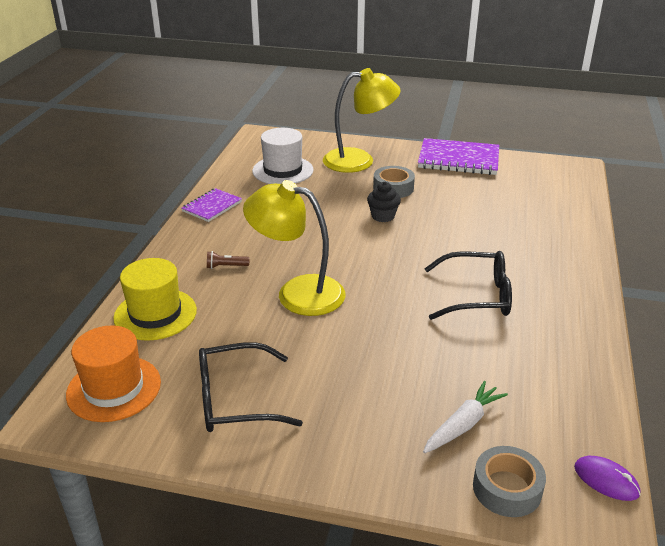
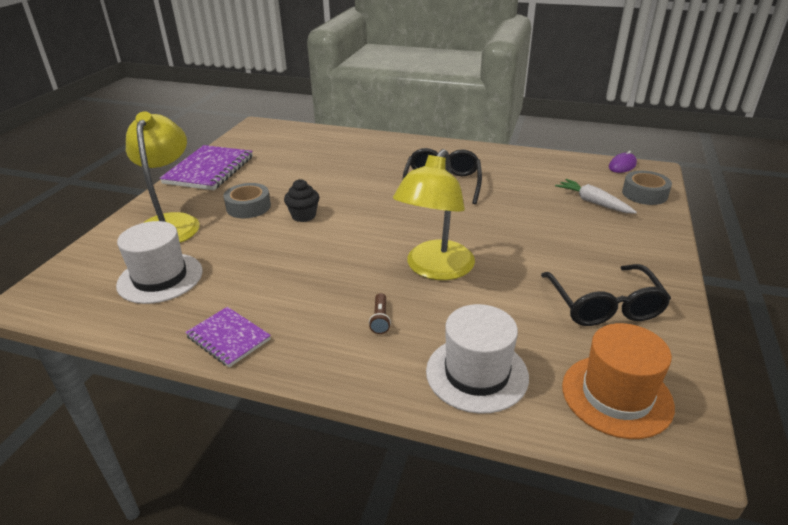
camera: 85 degrees left, 0 degrees up
yellow hat [113,258,197,341] -> white hat [426,304,529,414]

